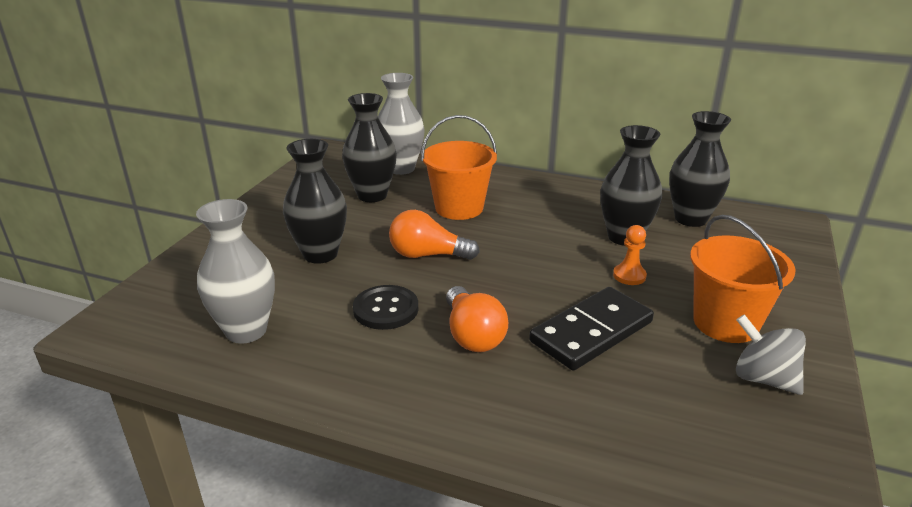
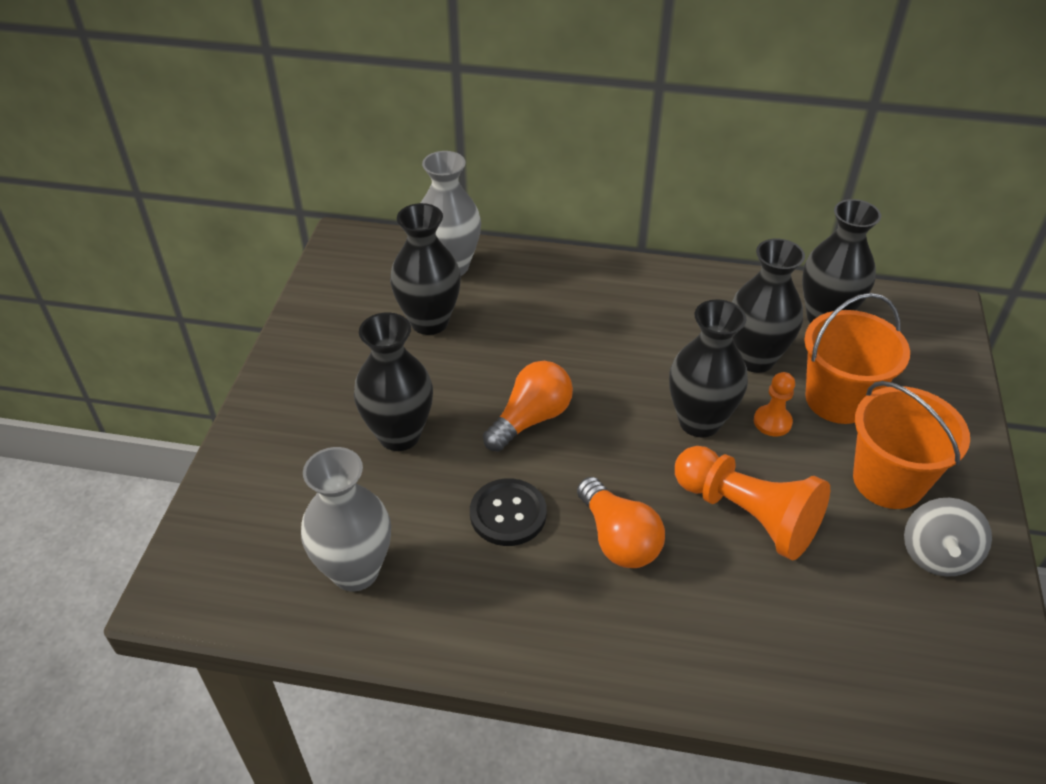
camera: 10 degrees left, 15 degrees up
orange light bulb [389,210,480,260] -> orange light bulb turned 135 degrees clockwise [483,361,573,452]
orange bucket [421,115,497,220] -> orange bucket moved to [805,293,910,424]
black domino [529,287,654,370] -> orange pawn [675,446,830,560]
grey spinning top [736,314,806,395] -> grey spinning top turned 105 degrees counterclockwise [904,498,992,577]
none -> black vase [669,299,748,437]

